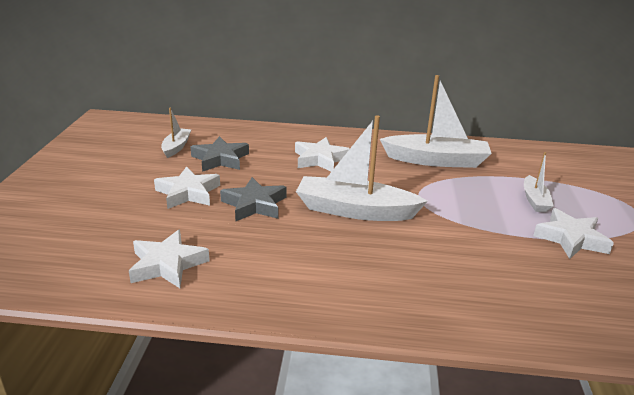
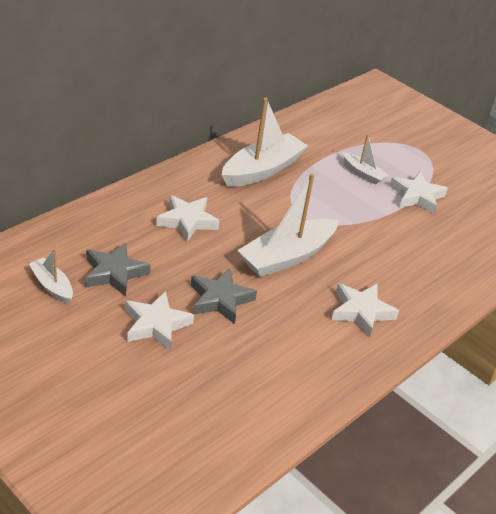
camera: 55 degrees left, 10 degrees up
white star [129,230,210,288] -> white star moved to [331,283,399,338]

